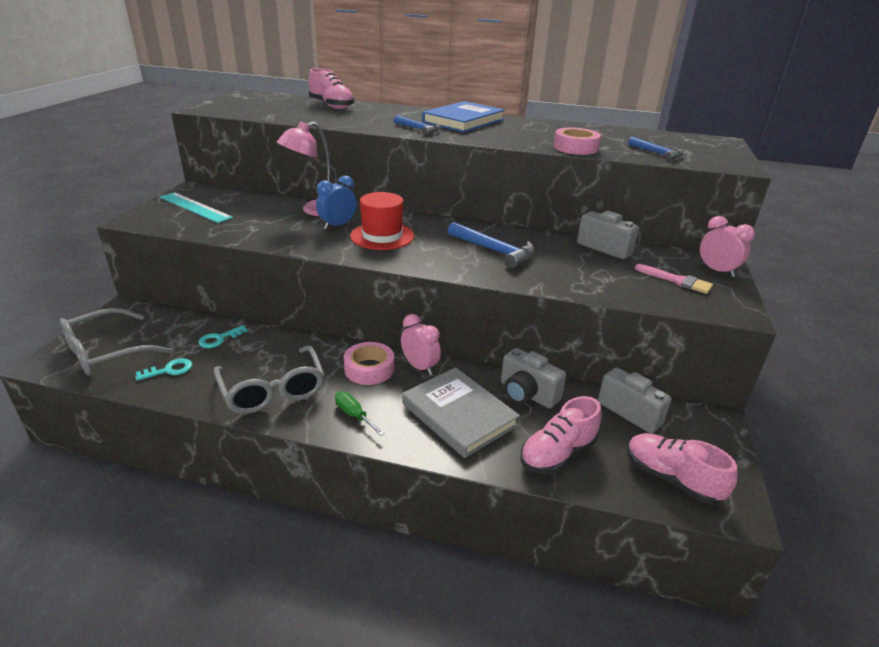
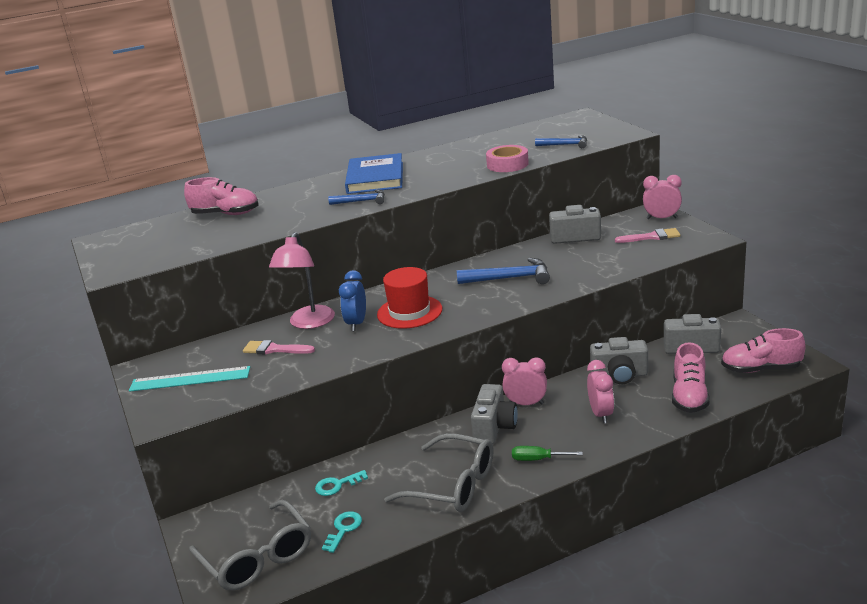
camera: 35 degrees left, 5 degrees down
grey glasses [59,308,172,376] -> grey glasses turned 45 degrees counterclockwise [189,500,311,591]
turquoise key [198,325,248,348] -> turquoise key turned 60 degrees clockwise [315,470,368,496]
pink tape [344,342,394,385] -> grey camera [471,384,518,444]
grey book [402,367,520,458] -> pink clock [587,360,614,424]
none -> pink brush [243,340,315,354]

